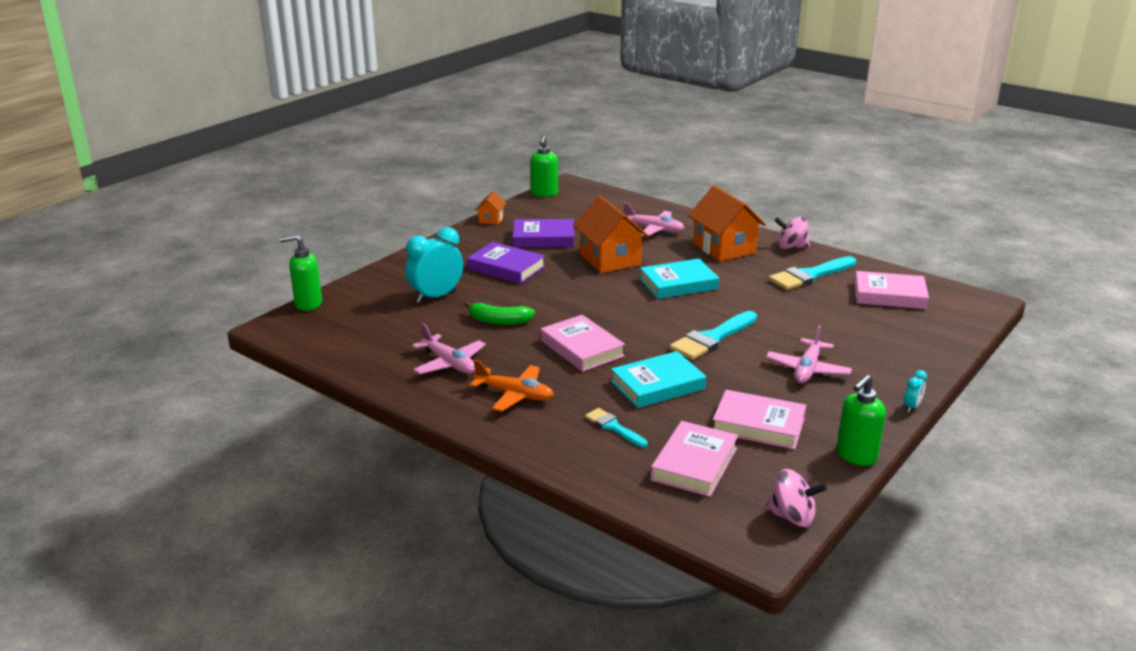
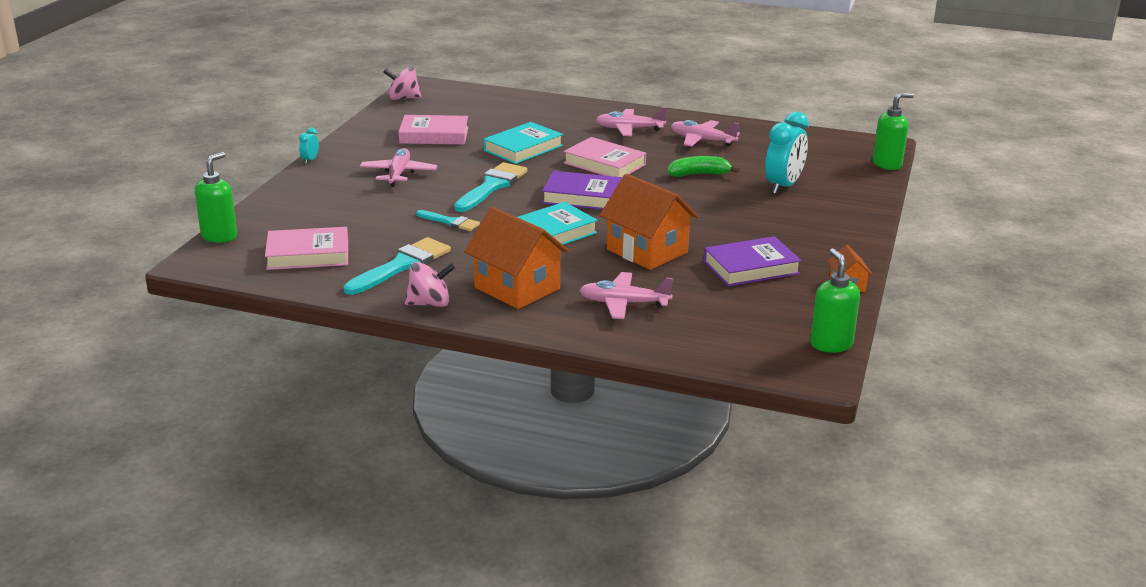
camera: 160 degrees right, 0 degrees up
purple book [467,242,545,284] -> purple book moved to [542,171,622,210]
orange plane [470,360,554,412] -> pink plane [596,107,667,136]
turquoise brush [585,408,648,447] -> turquoise brush moved to [416,210,480,231]
pink book [650,421,738,497] -> none
green soap dispenser [836,375,886,466] -> green soap dispenser moved to [195,152,237,243]

